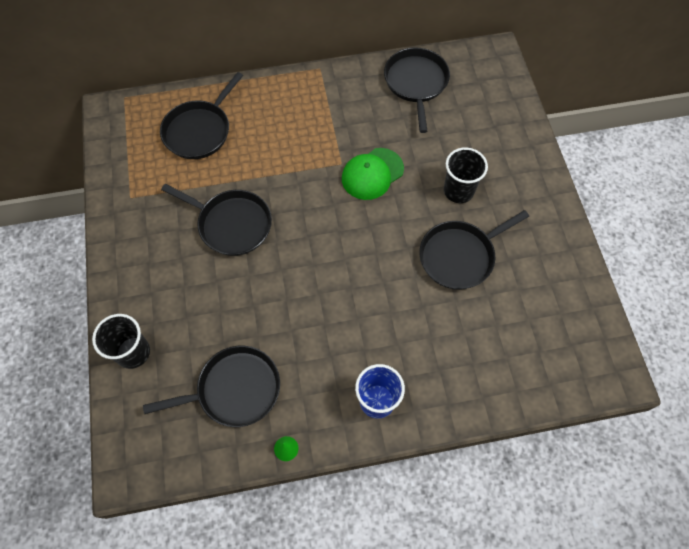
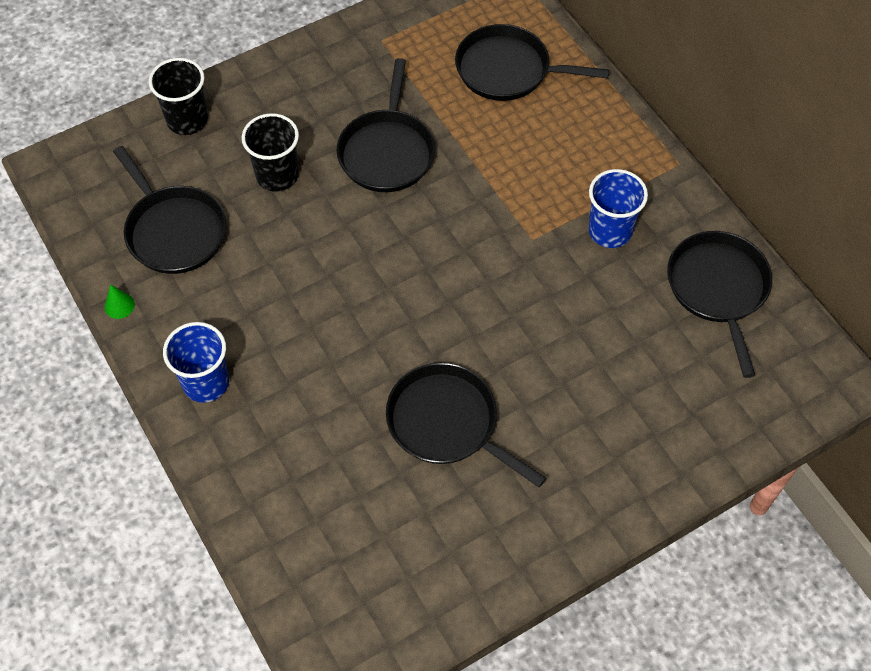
camera: 70 degrees right, 5 degrees down
green cap [342,148,404,200] -> none
black pan [384,48,450,133] -> black pan turned 75 degrees counterclockwise [667,231,772,378]
black cup [444,147,488,203] -> black cup moved to [241,113,299,192]
none -> blue cup [588,169,648,248]

